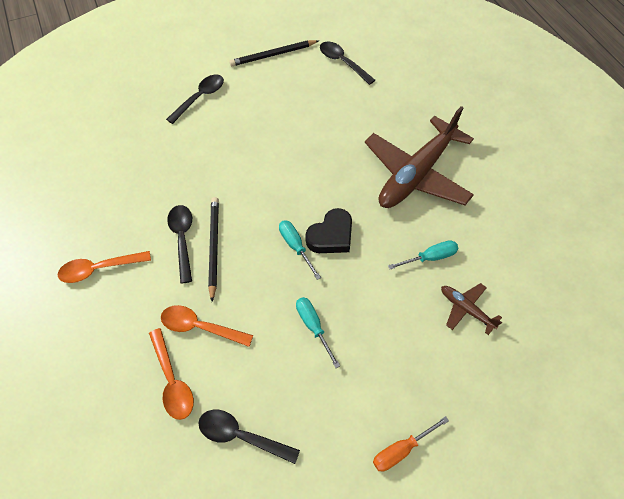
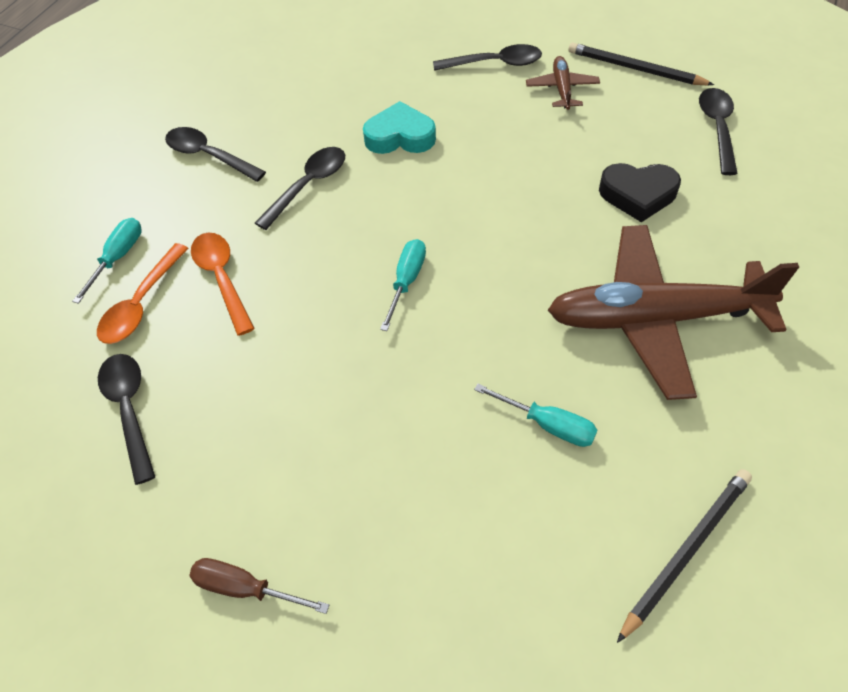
camera: 50 degrees right, 5 degrees down
orange spoon [58,251,151,283] -> black spoon [165,127,266,182]
black pencil [208,197,219,302] -> black pencil moved to [617,469,752,643]
turquoise screwdriver [296,297,340,368] -> turquoise screwdriver moved to [72,218,142,304]
black heart [306,208,352,253] -> black heart moved to [599,163,681,222]
orange screwdriver [373,416,449,472] -> brown screwdriver [189,558,329,614]
brown plane [441,283,502,335] -> brown plane moved to [526,56,600,110]
none -> turquoise heart [363,101,436,154]

